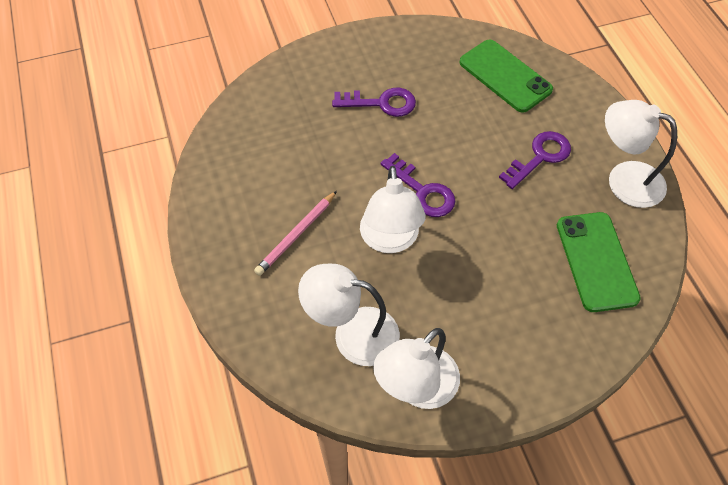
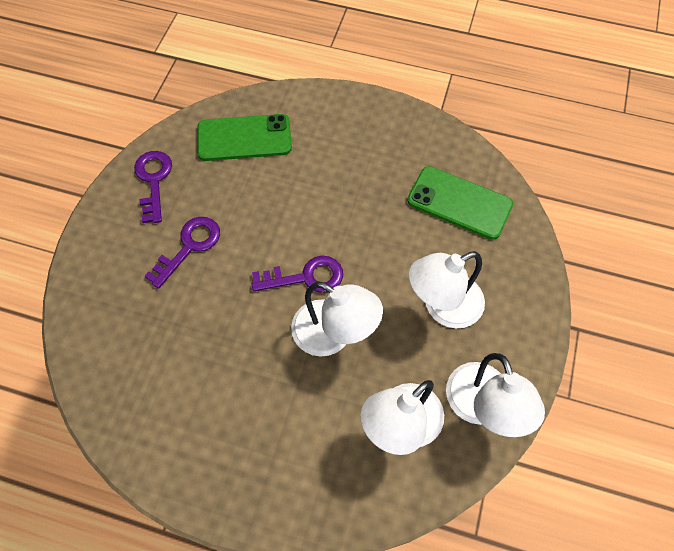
camera: 55 degrees left, 5 degrees up
pink pencil [254,191,337,276] -> none
purple key [499,131,571,189] -> purple key moved to [134,151,172,223]
white lamp [605,100,677,208] -> white lamp moved to [409,251,485,328]

